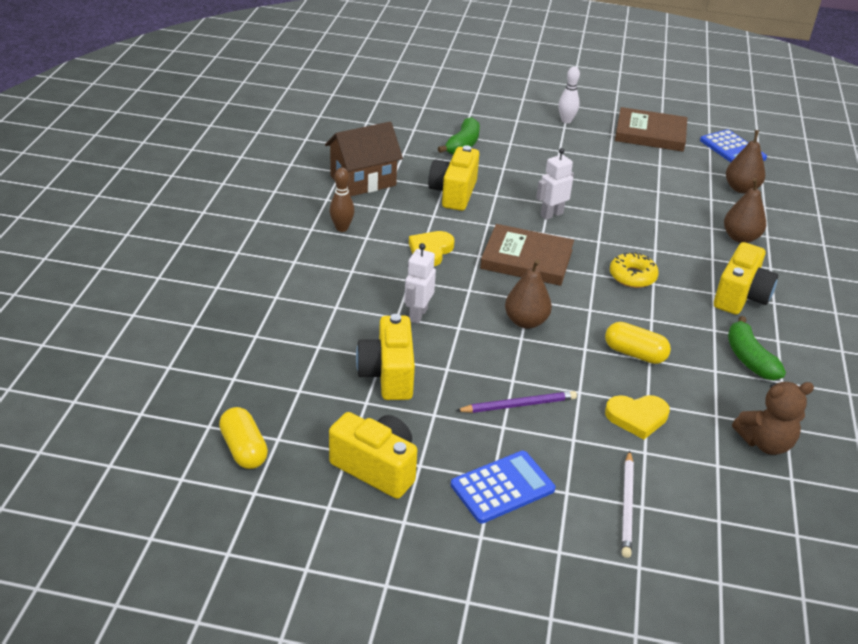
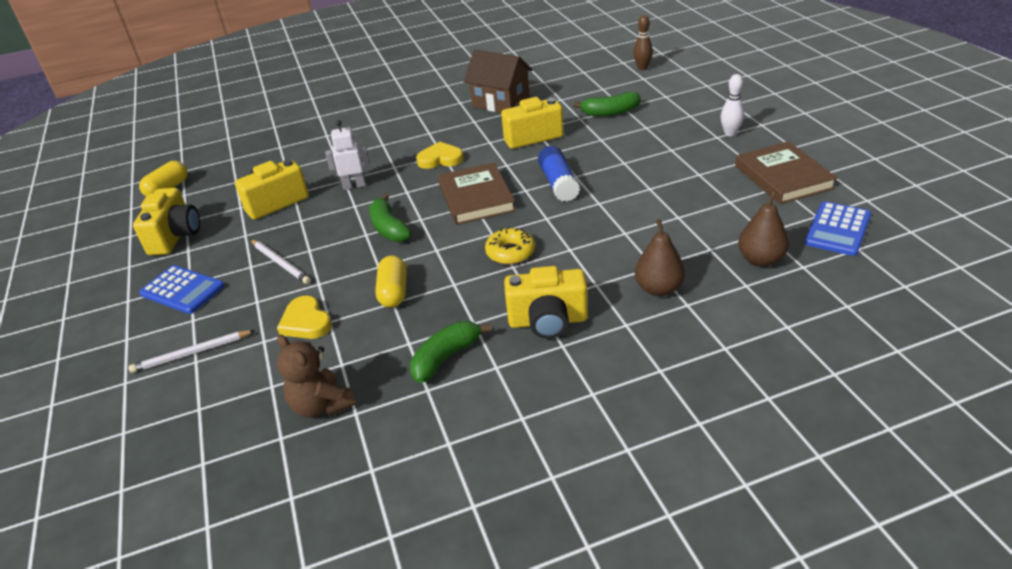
camera: 65 degrees right, 0 degrees up
brown bowling pin [330,168,355,232] -> brown bowling pin moved to [633,15,653,70]
purple pencil [455,391,577,413] -> white pencil [250,239,311,284]
brown pear [505,259,552,329] -> green banana [369,194,411,242]
white robot [536,148,574,220] -> blue glue stick [538,146,580,202]

